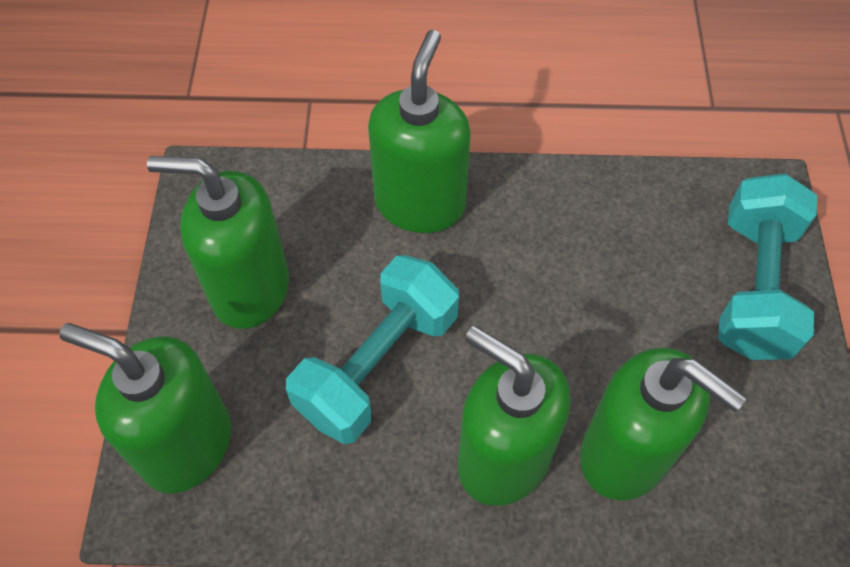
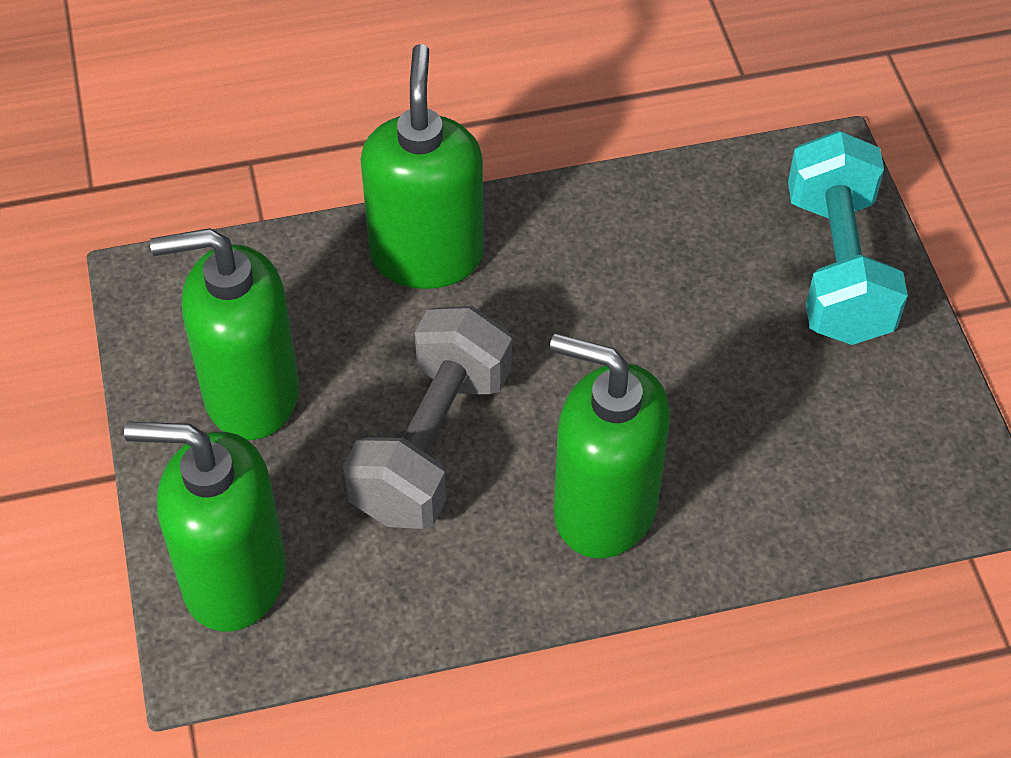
camera: 15 degrees left, 5 degrees down
turquoise dumbbell [286,255,459,444] -> grey dumbbell [343,306,512,529]
green soap dispenser [580,348,747,500] -> none

